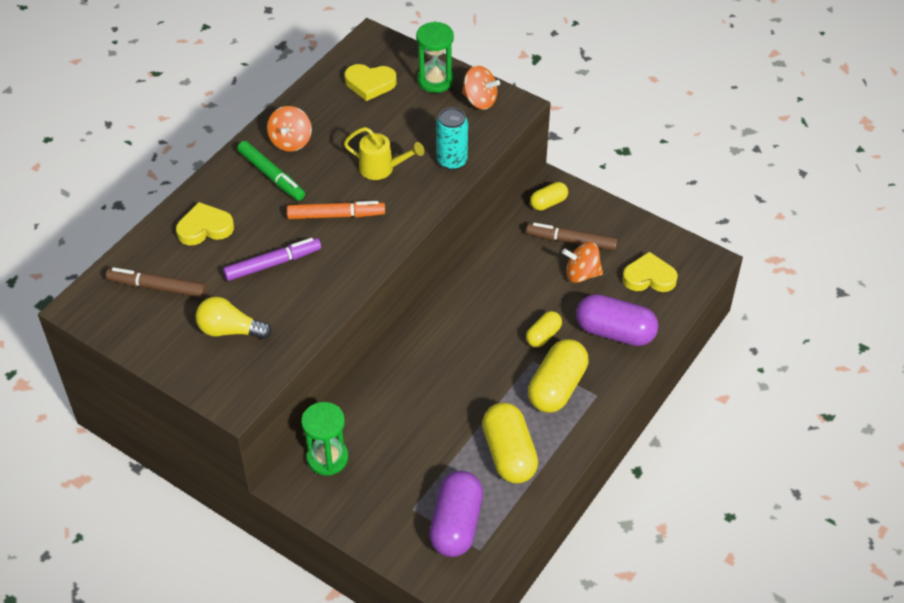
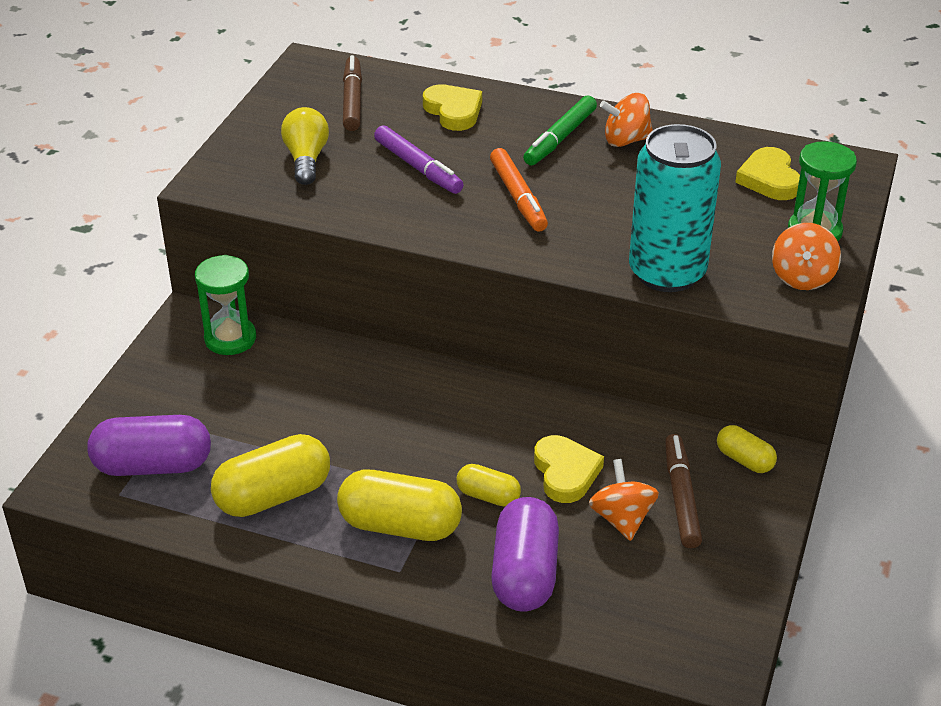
camera: 75 degrees right, 10 degrees down
yellow watering can [344,127,424,180] -> none
turquoise can [436,107,468,170] -> turquoise can [629,124,721,292], size x1.73
yellow heart [622,252,678,292] -> yellow heart moved to [534,435,604,503]

